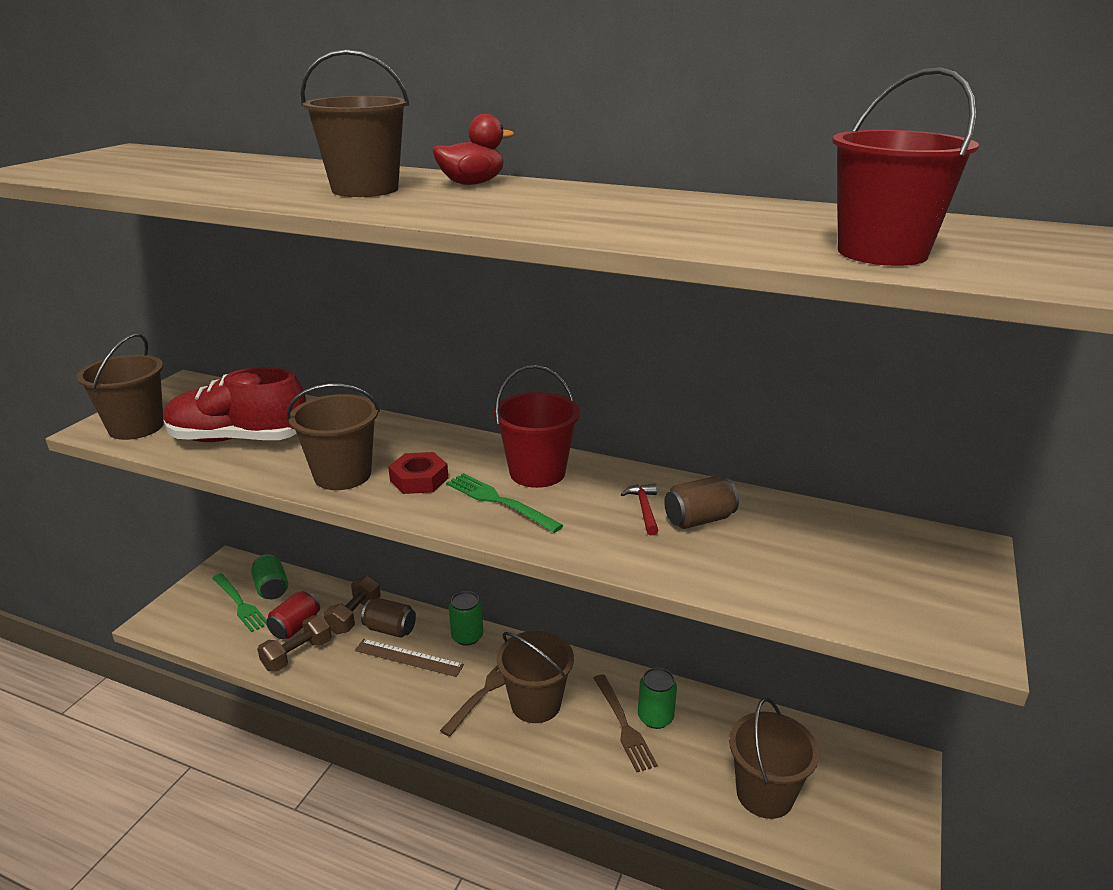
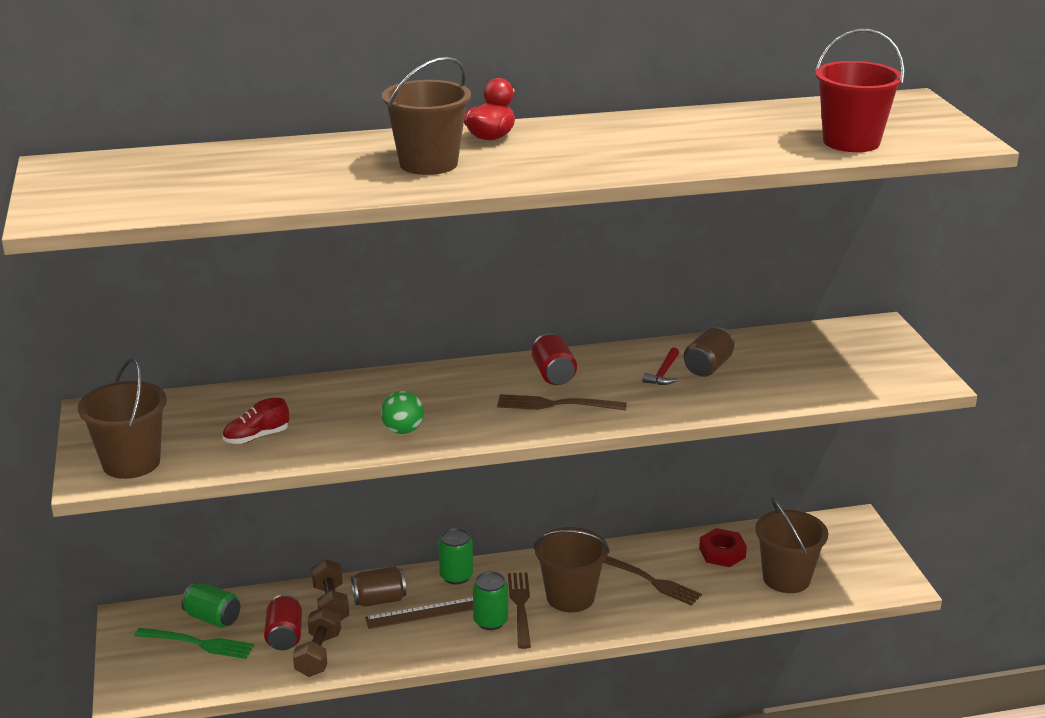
camera: 35 degrees left, 0 degrees up
red shoe [163,367,306,442] -> red shoe [222,398,289,444], size x0.46
brown bucket [287,384,380,490] -> green ball [381,391,424,434]
red nut [388,452,448,494] -> red nut moved to [699,528,747,567]
green fork [446,473,563,533] -> brown fork [497,394,627,410]
red bucket [493,365,580,488] -> red can [532,333,577,385]
red hammer [621,484,658,535] -> red hammer turned 120 degrees counterclockwise [642,347,679,385]
green can [638,667,677,729] -> green can moved to [473,571,508,630]

